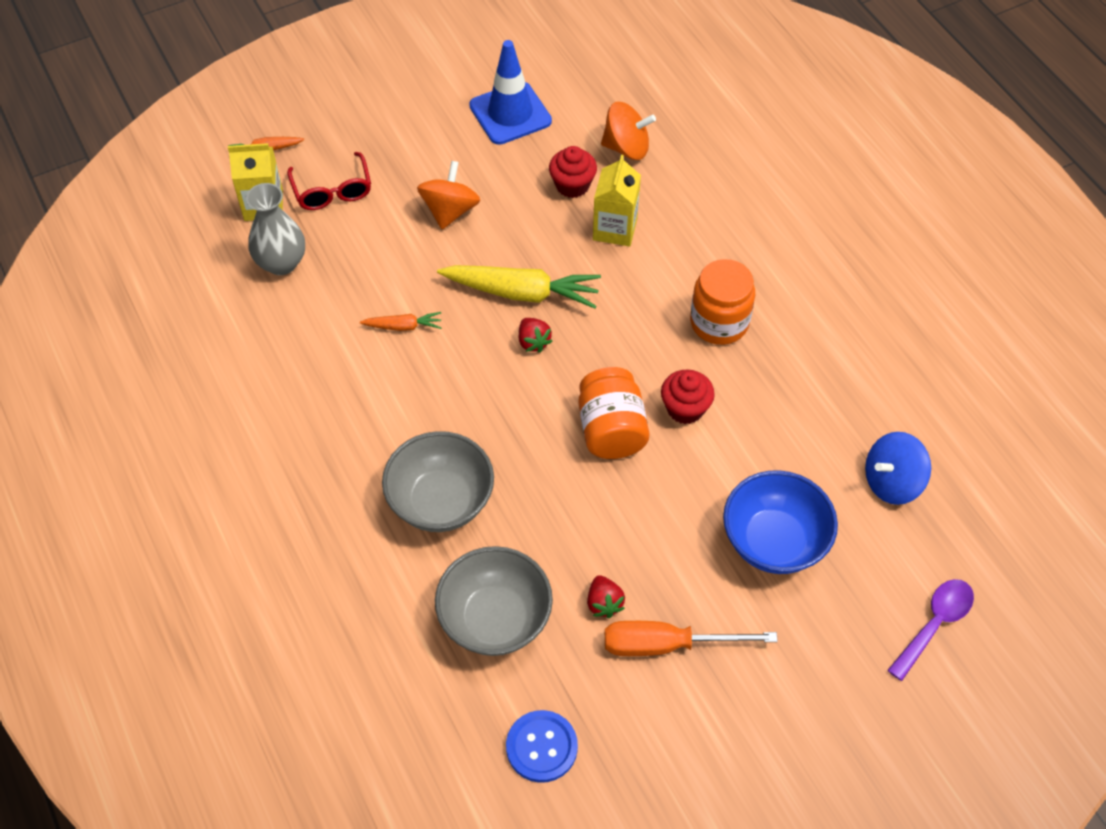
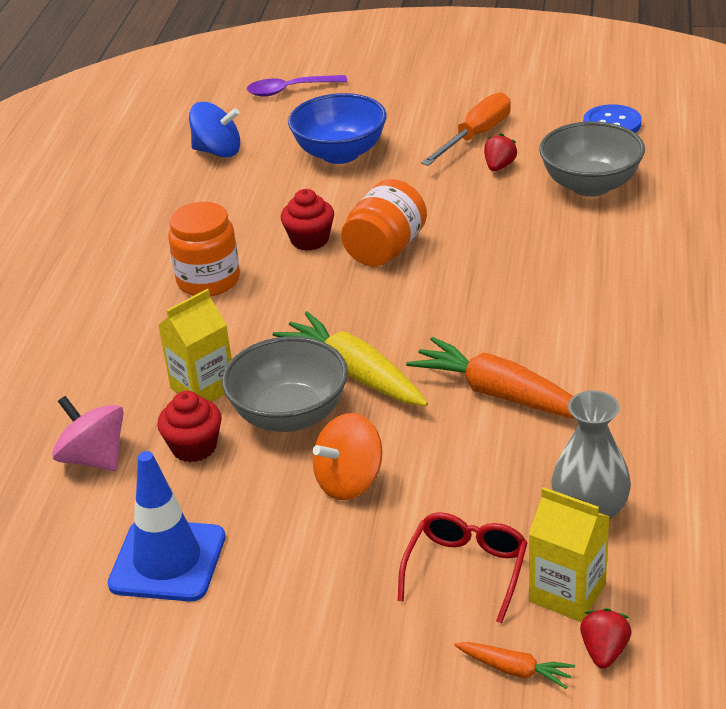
camera: 140 degrees left, 20 degrees down
orange carrot [360,312,441,331] -> orange carrot [406,337,574,418], size x2.03
grey bowl [382,431,494,532] -> grey bowl moved to [222,336,348,432]
red strawberry [519,318,552,353] -> red strawberry moved to [580,608,632,669]
orange spinning top [601,102,656,160] -> pink spinning top [52,396,124,471]
orange screwdriver [605,621,778,656] -> orange screwdriver turned 90 degrees counterclockwise [421,92,511,166]

